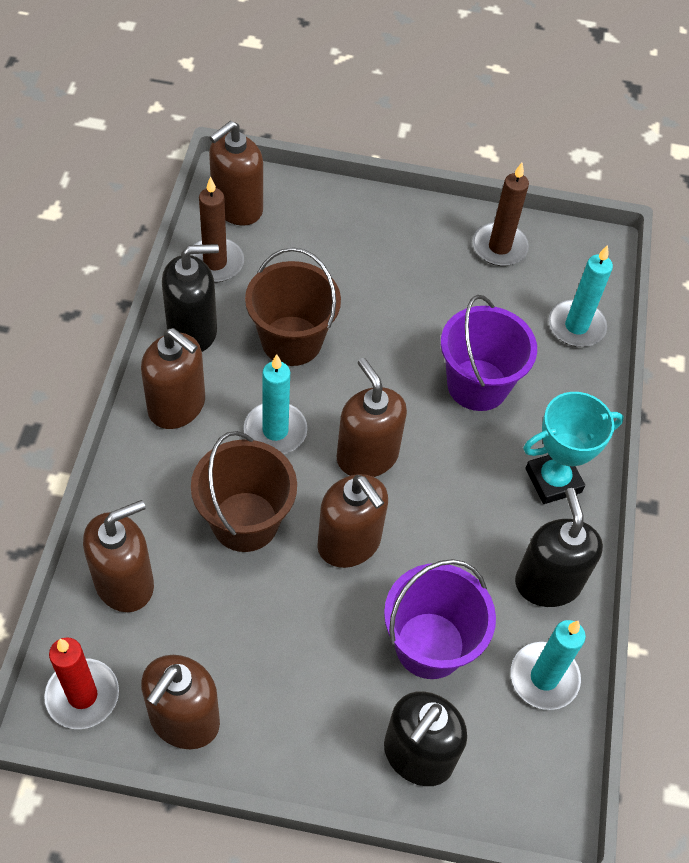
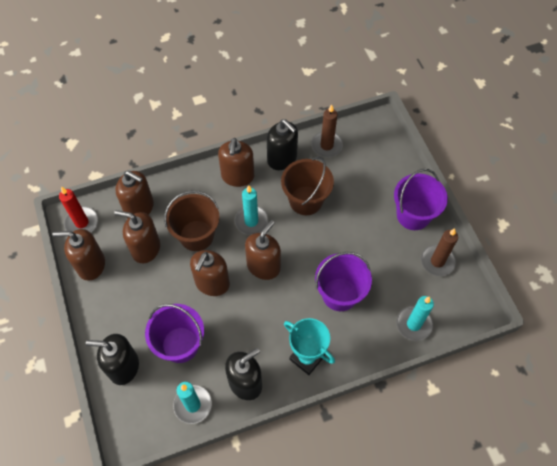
camera: 65 degrees right, 5 degrees up
brown soap dispenser [209,121,263,226] -> brown soap dispenser moved to [114,210,160,263]
none -> purple bucket [394,169,448,230]

